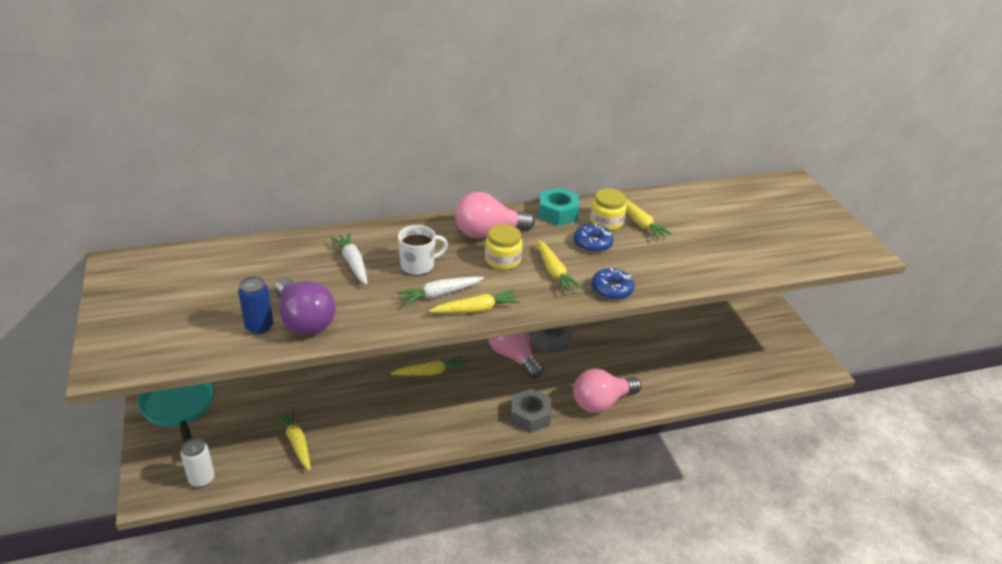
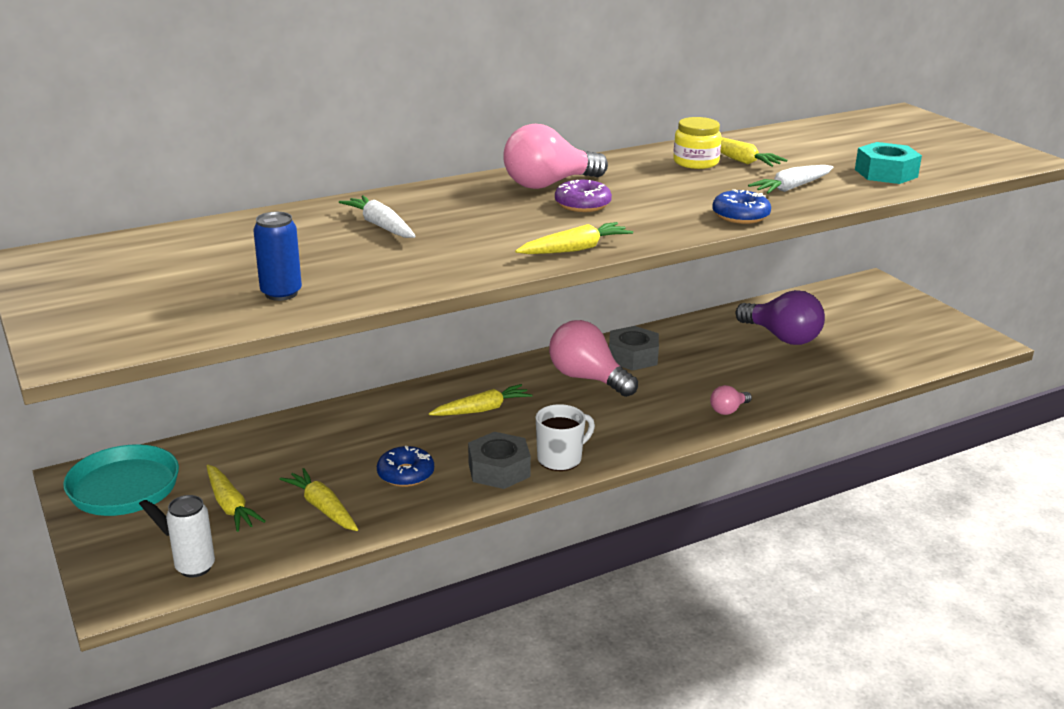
camera: 10 degrees left, 10 degrees down
purple light bulb [275,278,336,335] -> purple light bulb moved to [736,290,825,345]
white carrot [397,277,484,306] -> white carrot moved to [748,165,833,194]
white mug [398,225,448,276] -> white mug moved to [536,404,595,471]
yellow jar [485,224,523,270] -> purple donut [555,180,612,212]
grey nut [511,389,551,433] -> grey nut moved to [468,432,531,489]
yellow carrot [537,240,582,293] -> yellow carrot moved to [207,465,266,532]
turquoise nut [539,187,579,226] -> turquoise nut moved to [855,142,922,184]
pink light bulb [573,368,641,413] -> pink light bulb [710,385,752,415], size x0.49
blue donut [574,224,614,253] -> blue donut moved to [377,446,434,487]

